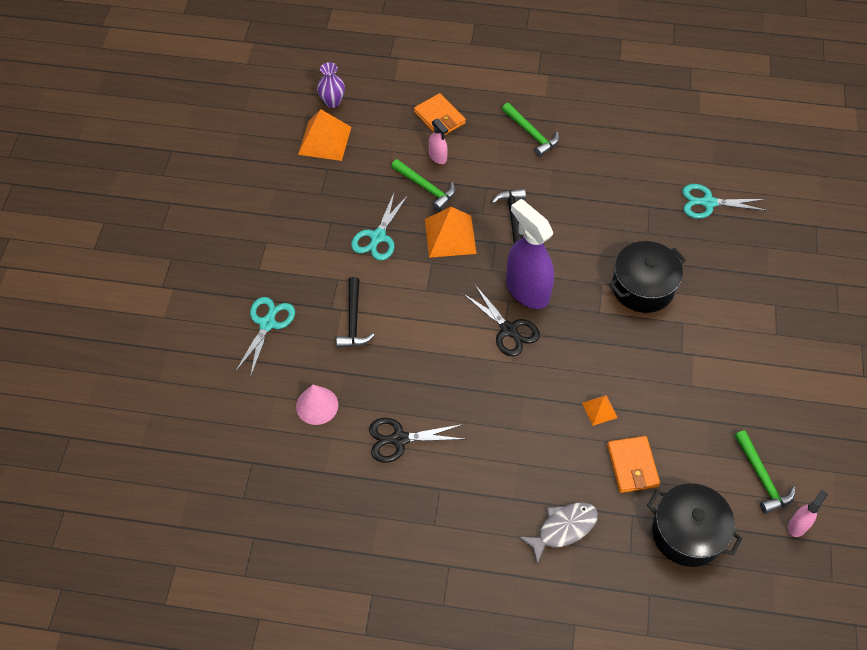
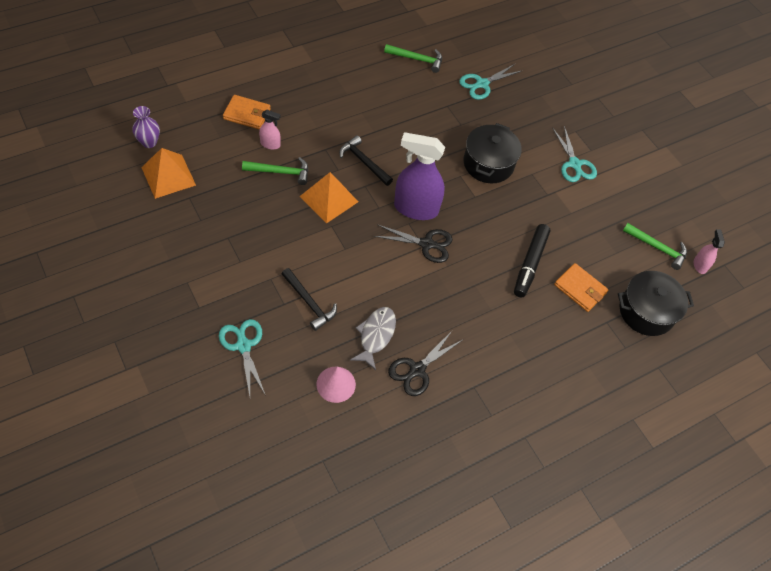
camera: 45 degrees left, 0 degrees up
turquoise scissors [351,191,408,260] -> turquoise scissors moved to [552,126,597,182]
green hammer [502,103,559,157] -> green hammer moved to [384,44,442,73]
grey fish [518,502,598,564] -> grey fish moved to [350,307,396,370]
orange pyramid [582,395,618,426] -> black marker [514,224,550,297]

